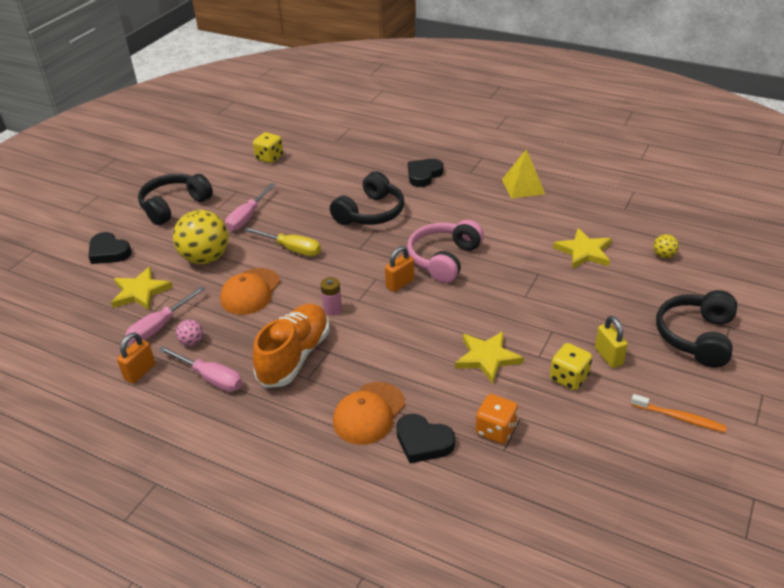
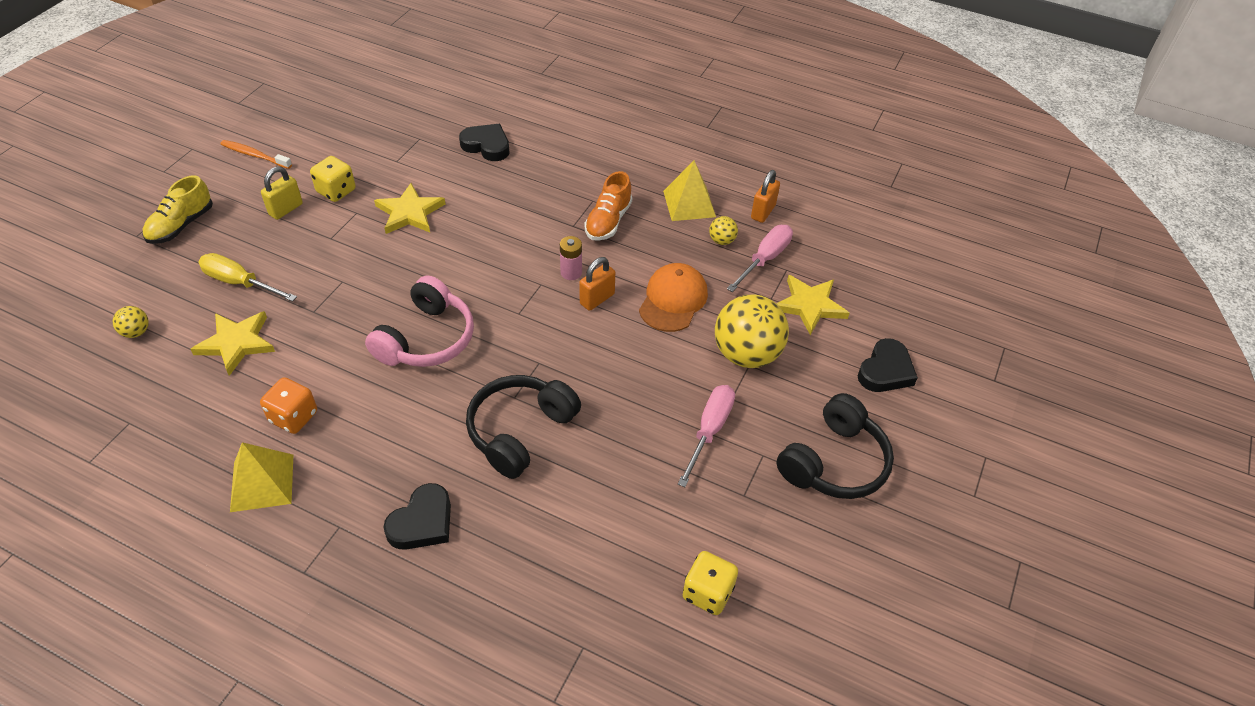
camera: 175 degrees right, 10 degrees up
black heart [88,232,132,264] -> black heart turned 90 degrees clockwise [858,338,918,392]
pink screwdriver [159,346,243,392] -> yellow pyramid [663,160,716,221]
pink ball [176,319,203,346] -> yellow ball [709,216,738,245]
yellow screwdriver [244,227,321,256] -> yellow screwdriver moved to [198,253,297,302]
orange shoe [253,304,329,388] -> orange shoe [585,171,632,241], size x0.67
orange cap [333,382,405,445] -> none
orange padlock [385,246,414,292] -> orange padlock moved to [579,257,615,311]
orange dice [475,394,518,444] -> orange dice moved to [260,377,317,434]
yellow padlock [595,316,628,368] -> yellow padlock turned 60 degrees clockwise [261,166,303,220]
black headphones [656,290,737,368] -> yellow shoe [143,175,213,244]

